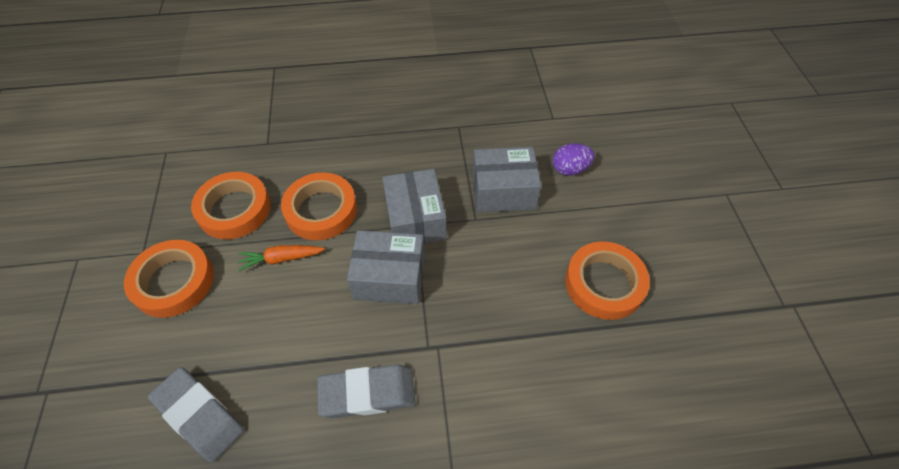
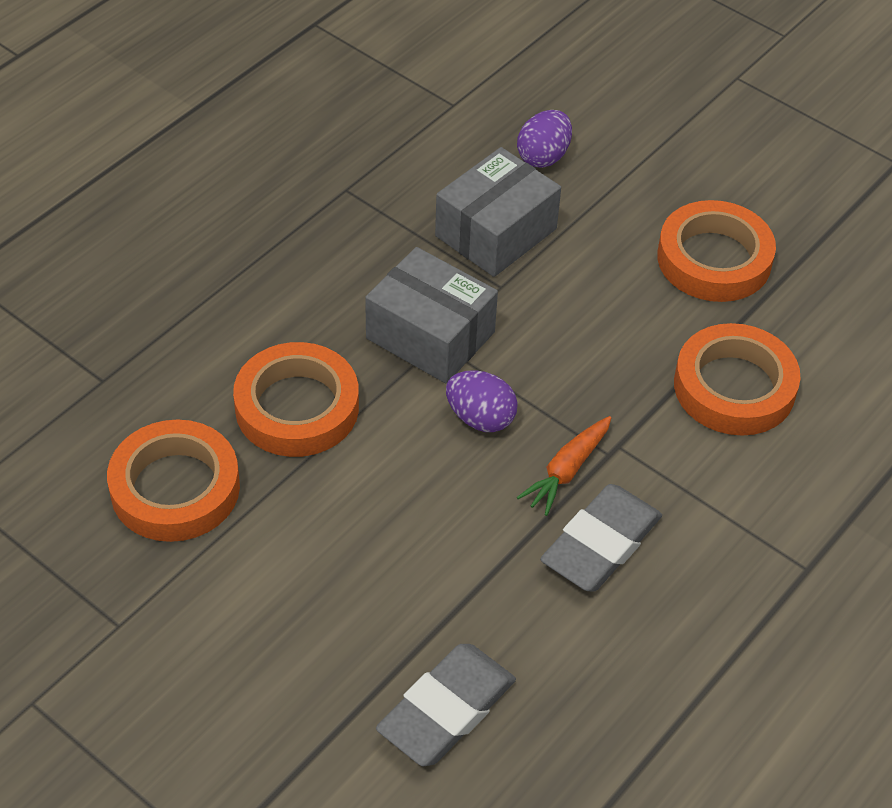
camera: 45 degrees left, 5 degrees down
orange tape [124,240,214,318] -> orange tape moved to [674,323,800,436]
grey eraser [148,367,244,463] -> grey eraser turned 45 degrees counterclockwise [376,644,516,766]
orange carrot [238,245,325,271] -> orange carrot moved to [517,416,611,516]
grey box [347,230,425,304] -> purple egg [446,370,518,432]

